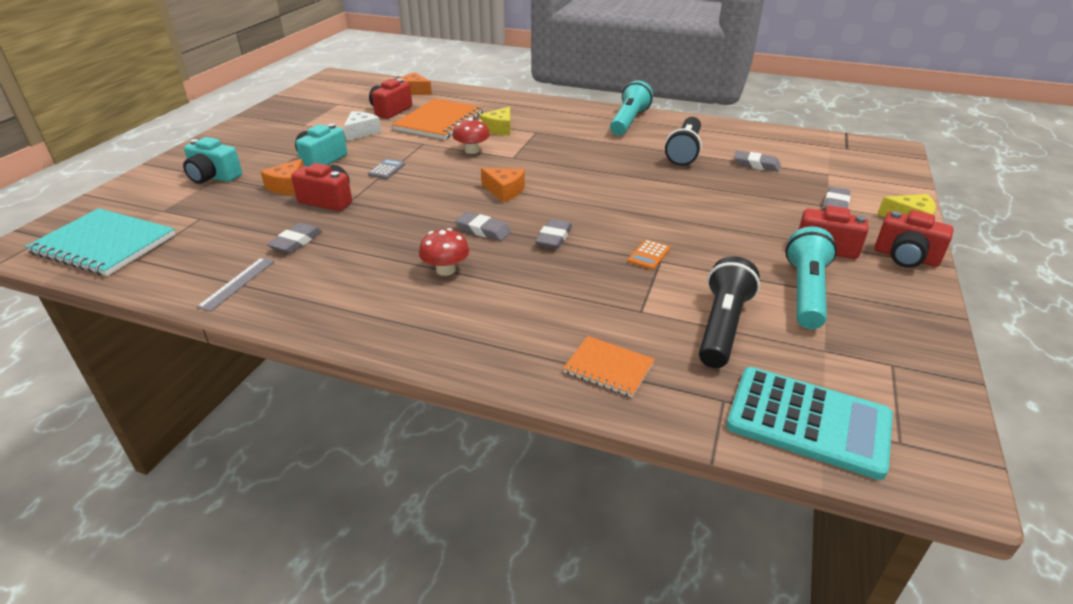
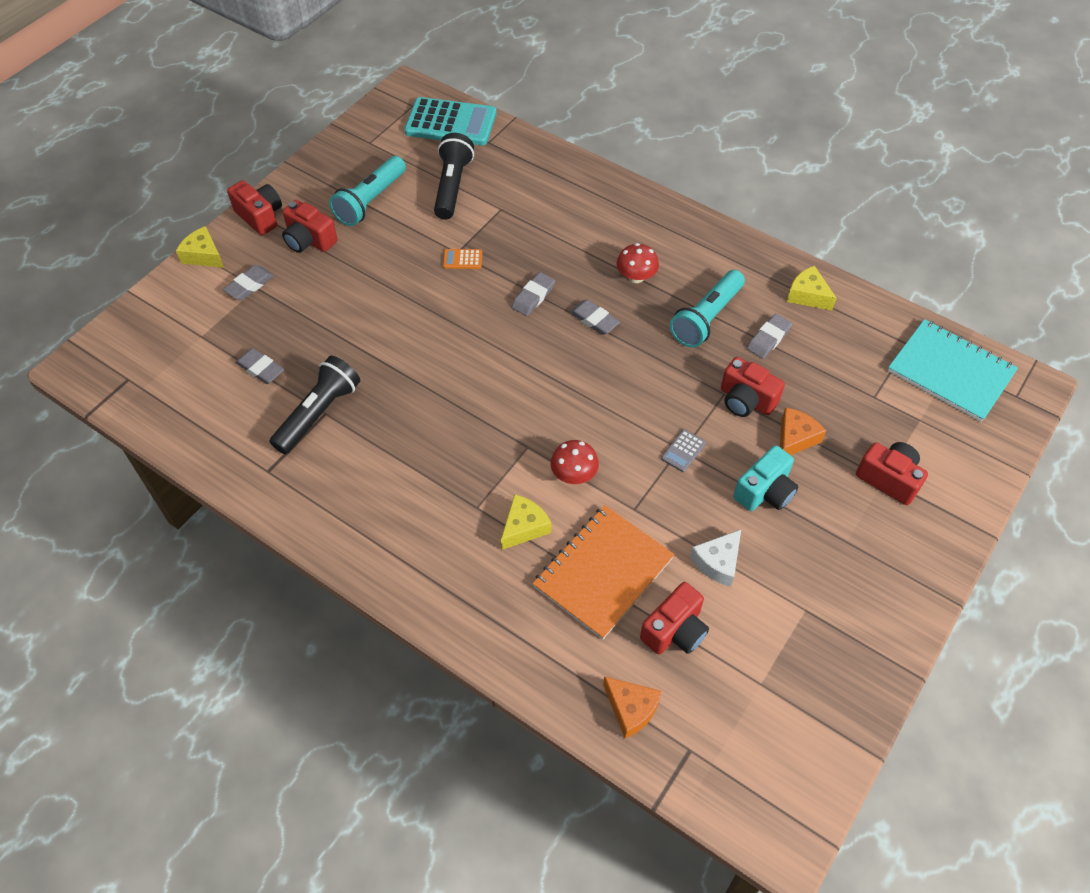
camera: 165 degrees left, 20 degrees up
turquoise camera [183,137,242,184] -> red camera [856,442,928,505]
grey ruler [197,257,275,312] -> yellow cheese [787,266,837,311]
orange cheese [481,168,525,202] -> none
orange notebook [563,336,655,397] -> none
turquoise flashlight [610,81,653,135] -> turquoise flashlight moved to [670,270,745,348]
orange calculator [628,240,670,270] -> orange calculator turned 135 degrees counterclockwise [443,249,482,269]
black flashlight [699,256,760,368] -> black flashlight turned 150 degrees clockwise [434,133,474,219]
turquoise calculator [726,367,893,480] -> turquoise calculator turned 150 degrees clockwise [404,97,496,145]

